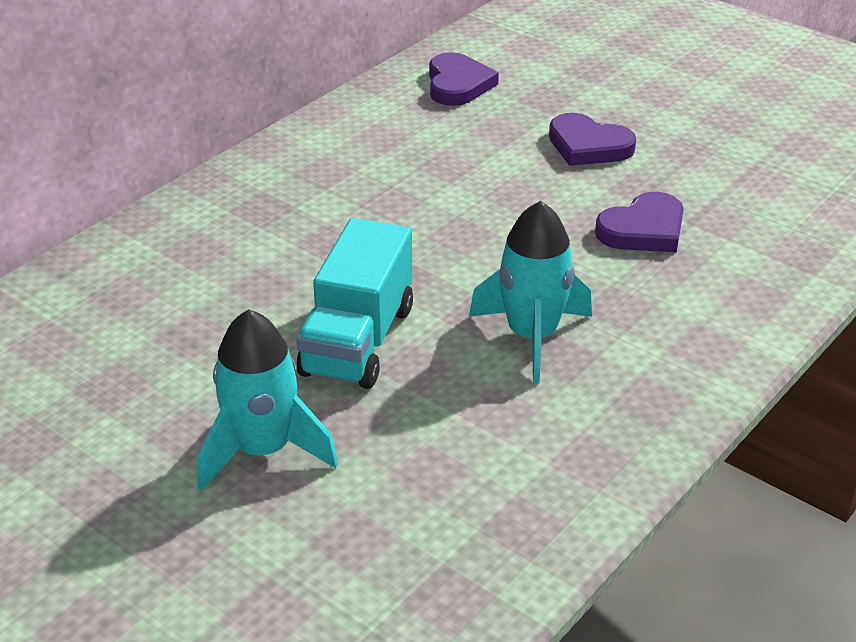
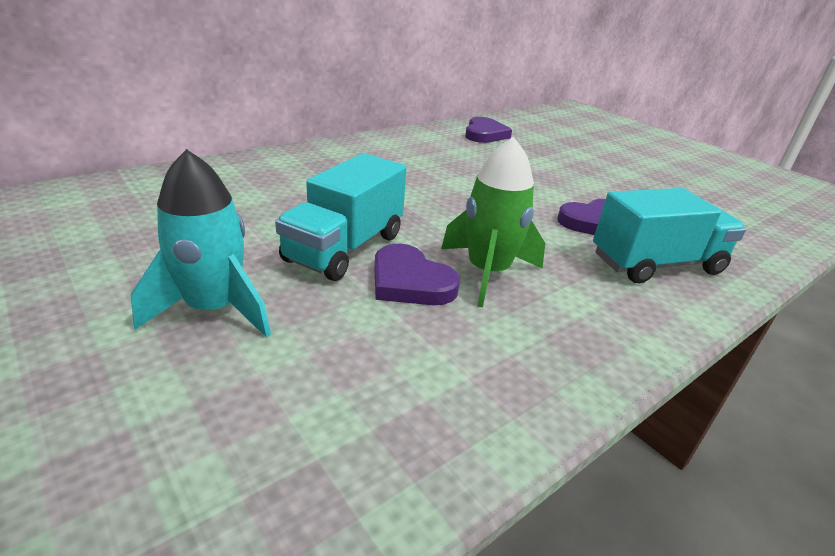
camera: 10 degrees right, 5 degrees down
turquoise rocket [469,201,592,384] -> green rocket [441,137,545,307]
purple heart [549,113,636,166] -> purple heart moved to [375,244,460,305]
none -> turquoise truck [593,188,746,283]

